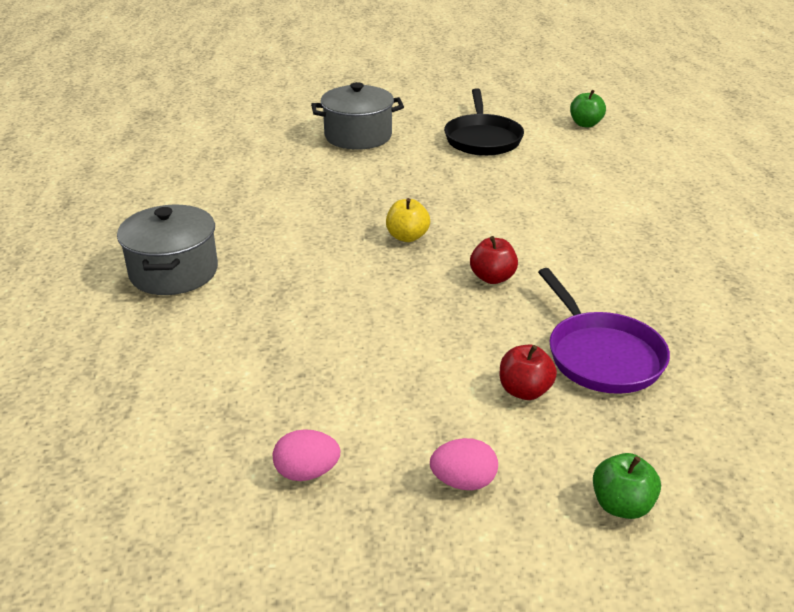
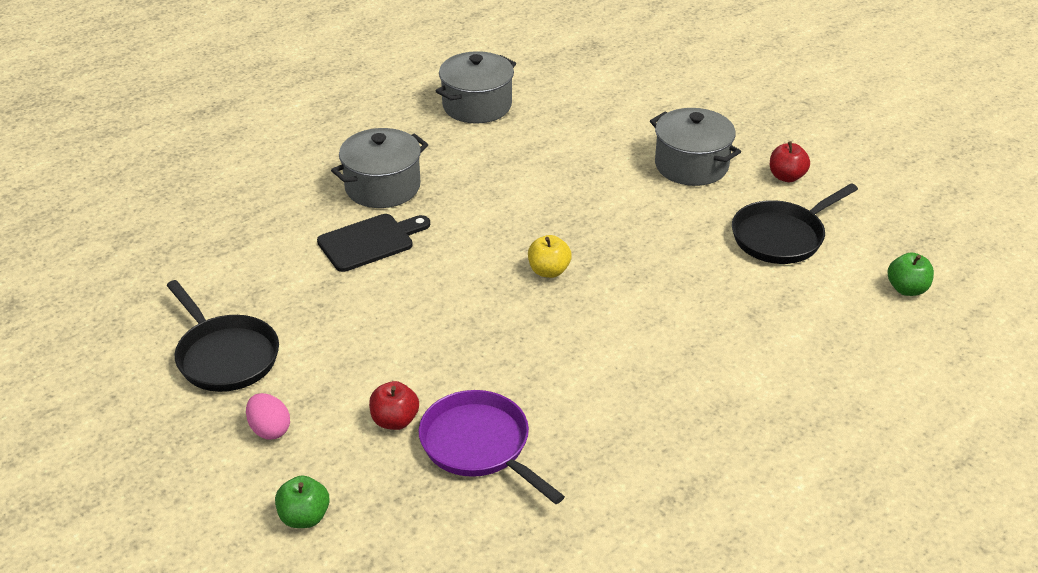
camera: 55 degrees right, 5 degrees up
pink egg [273,429,341,481] -> black pan [166,280,279,392]
red apple [470,236,518,284] -> red apple moved to [770,141,810,182]
purple pan [538,268,670,394] -> purple pan turned 105 degrees clockwise [419,390,565,504]
none -> black cutting board [317,214,430,272]
none -> grey pot [436,51,516,124]

